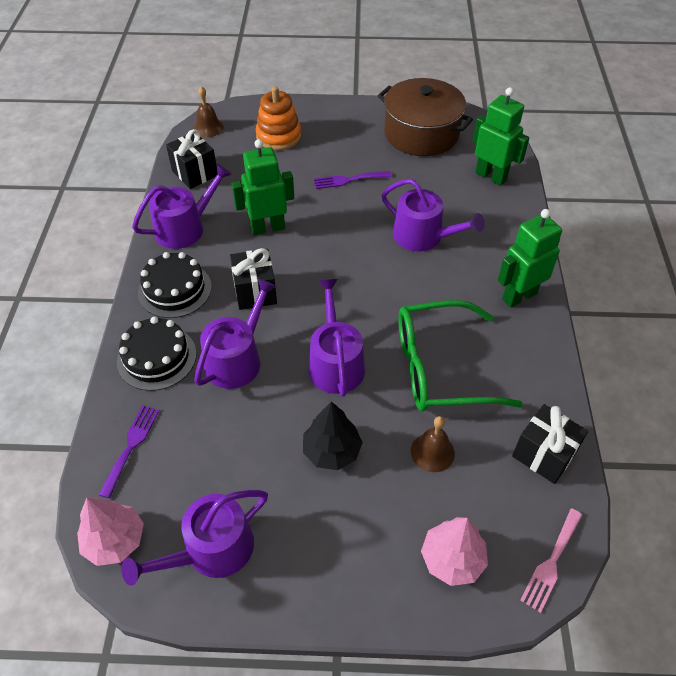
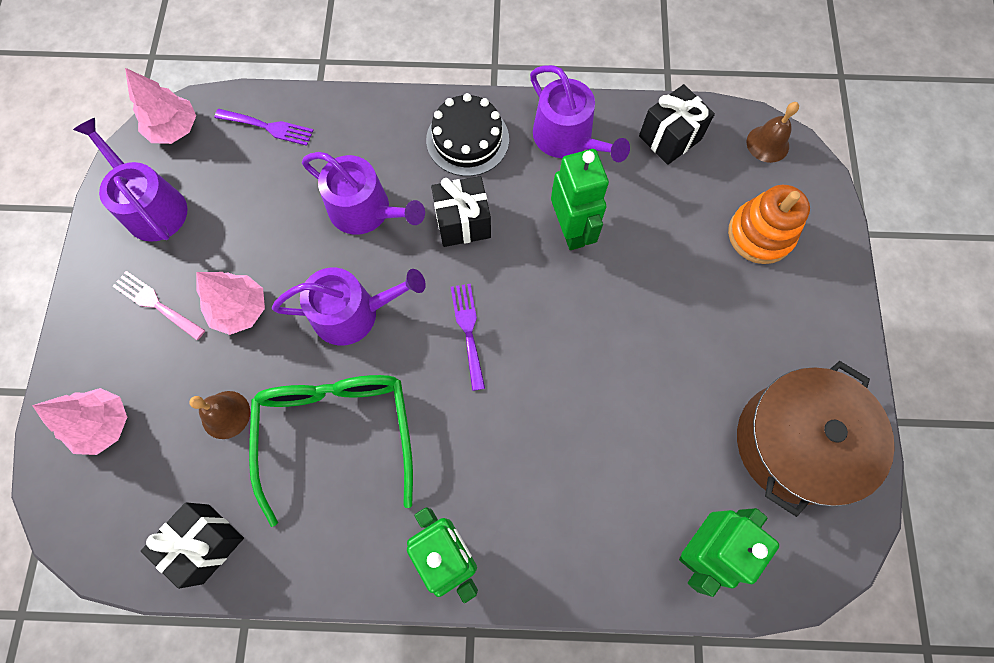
camera: 90 degrees right, 20 degrees up
black cake [117,317,197,391] -> none
black tree [303,402,363,470] -> pink tree [196,272,265,335]
purple fork [314,171,391,189] -> purple fork moved to [451,284,485,391]
purple watering can [381,179,485,251] -> none
pink fork [520,509,582,613] -> pink fork moved to [113,271,205,340]

